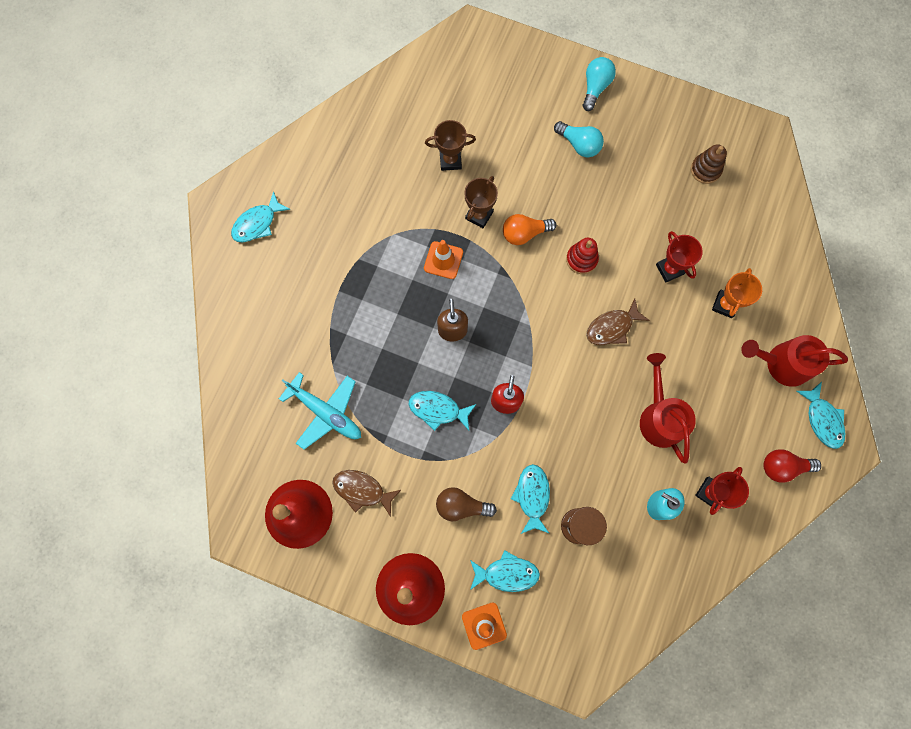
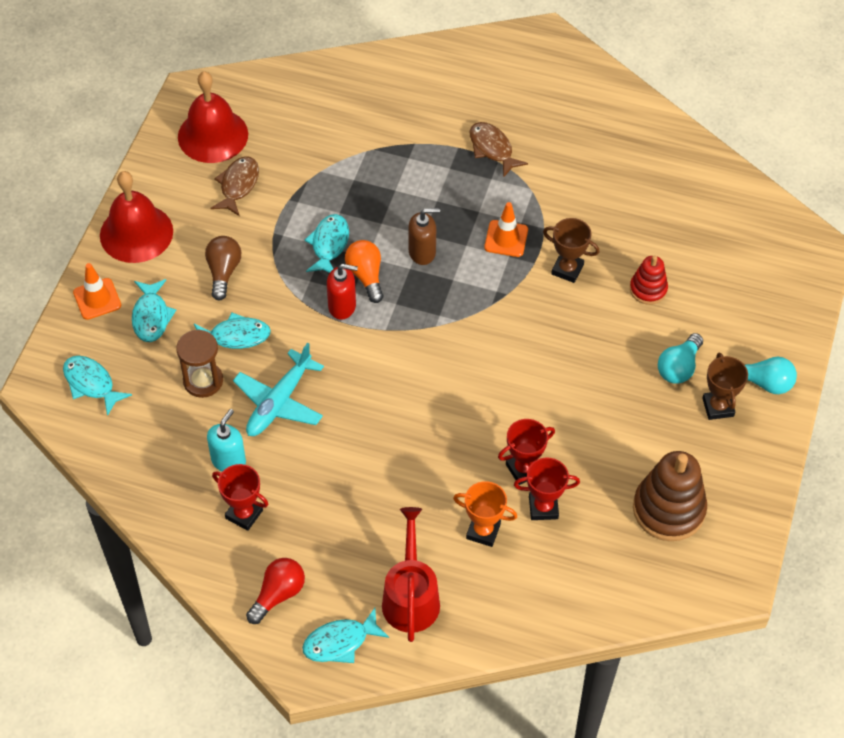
camera: 85 degrees right, 20 degrees down
turquoise fish [231,191,291,242] -> turquoise fish moved to [63,356,132,416]
turquoise plane [279,372,361,450] -> turquoise plane moved to [233,343,324,436]
brown trophy [425,120,476,171] -> brown trophy moved to [702,353,748,420]
orange light bulb [503,214,556,245] -> orange light bulb moved to [345,240,383,303]
red stacking toy [566,238,599,274] -> red stacking toy moved to [630,255,668,305]
brown fish [586,299,650,345] -> brown fish moved to [469,122,528,178]
red watering can [640,353,696,464] -> none
brown stacking toy [691,144,727,184] -> brown stacking toy [633,451,707,541], size x1.78
red light bulb [764,449,821,483] -> red light bulb turned 45 degrees clockwise [246,558,305,624]
none -> red trophy [514,457,580,520]

